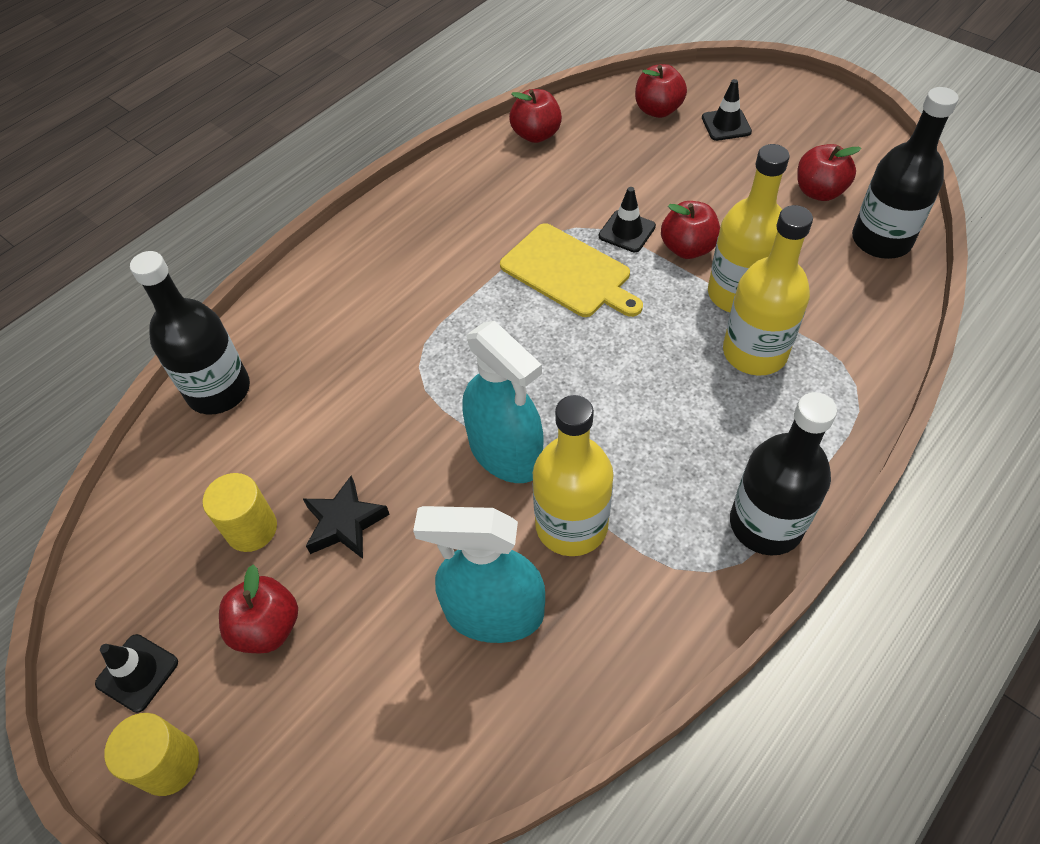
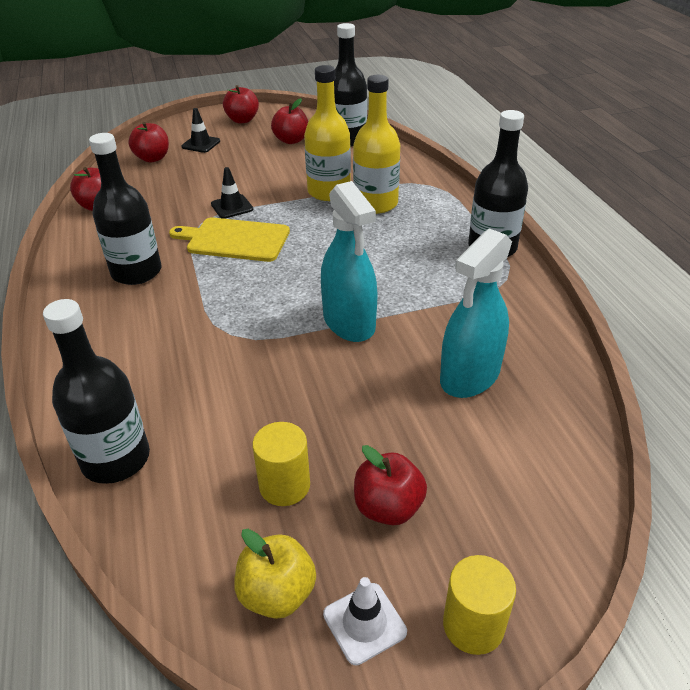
camera: 60 degrees left, 15 degrees down
black traffic cone [95,634,178,713] -> white traffic cone [323,577,407,665]
black star [303,475,390,559] -> none
turquoise spray bottle [462,321,543,483] -> turquoise spray bottle turned 75 degrees clockwise [321,181,378,342]
yellow cutting board [500,223,643,317] -> yellow cutting board turned 150 degrees counterclockwise [169,217,290,262]
yellow bottle [533,395,613,556] -> none
red apple [661,201,720,259] -> red apple moved to [223,85,259,123]
none -> black bottle [89,133,162,285]
none -> yellow apple [234,529,316,619]

